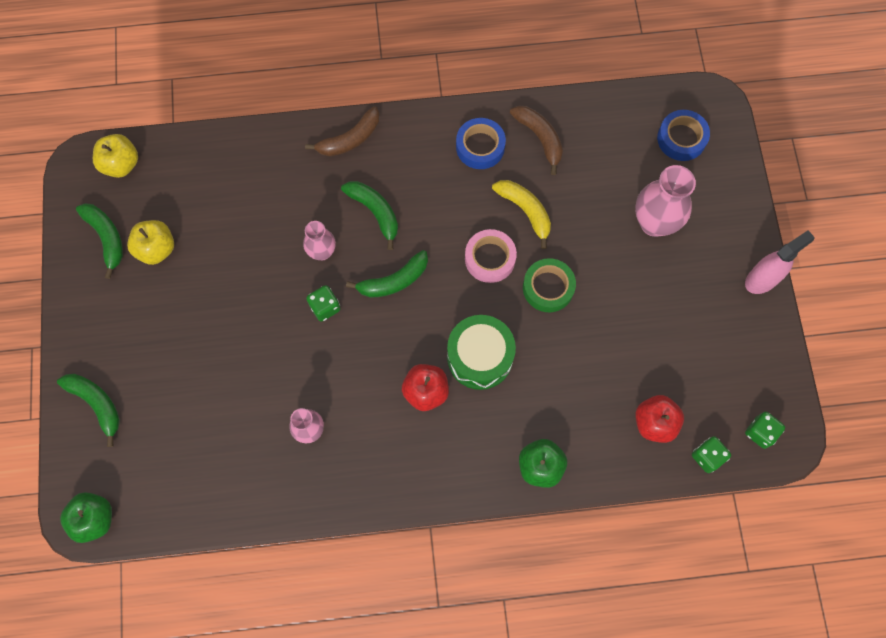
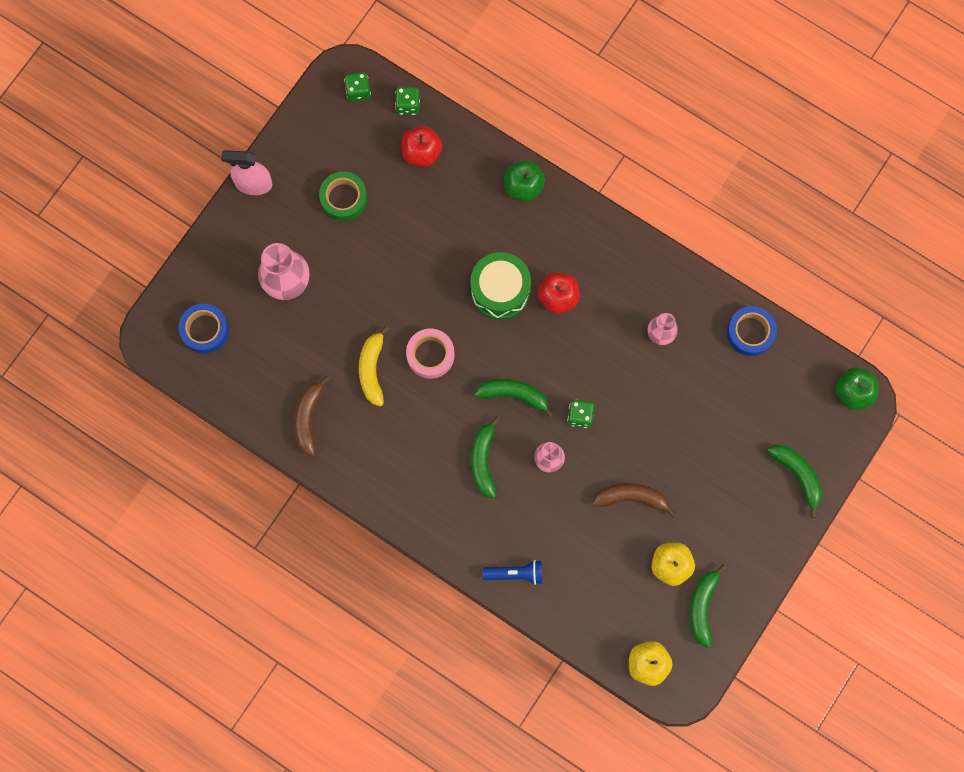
camera: 140 degrees left, 5 degrees up
green banana [57,374,120,447] -> green banana turned 150 degrees clockwise [767,445,822,518]
brown banana [305,106,380,156] -> brown banana moved to [592,483,676,517]
blue tape [456,118,506,169] -> blue tape moved to [727,306,777,356]
green tape [523,258,576,312] -> green tape moved to [319,172,367,221]
none -> blue flashlight [483,560,542,585]

